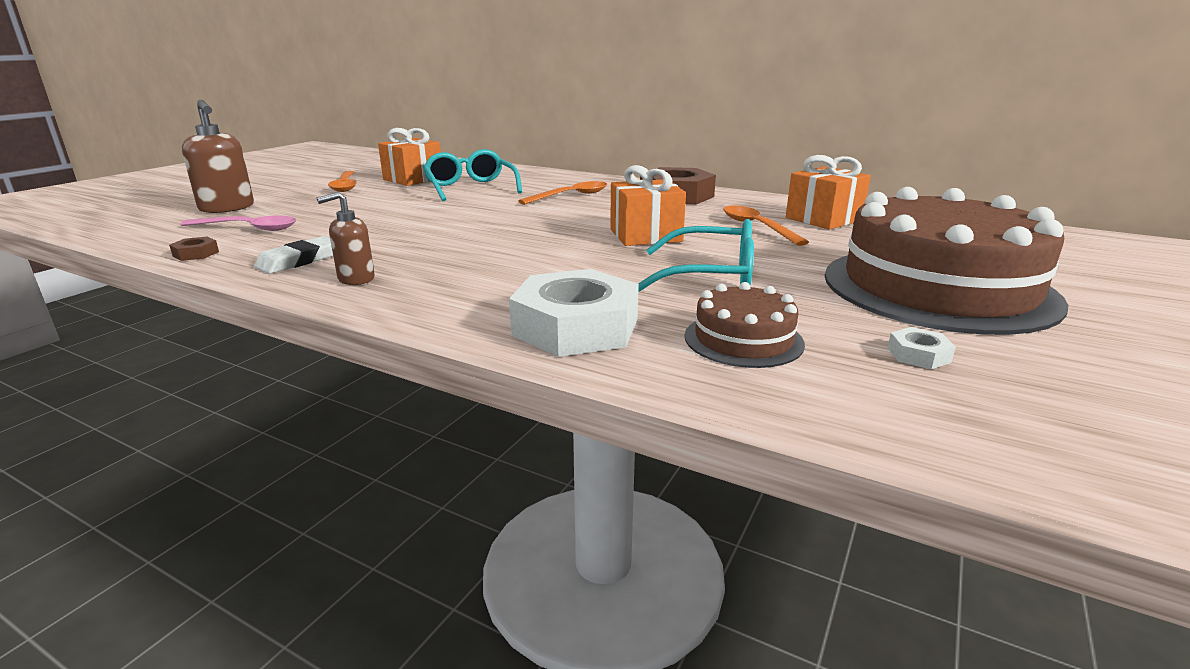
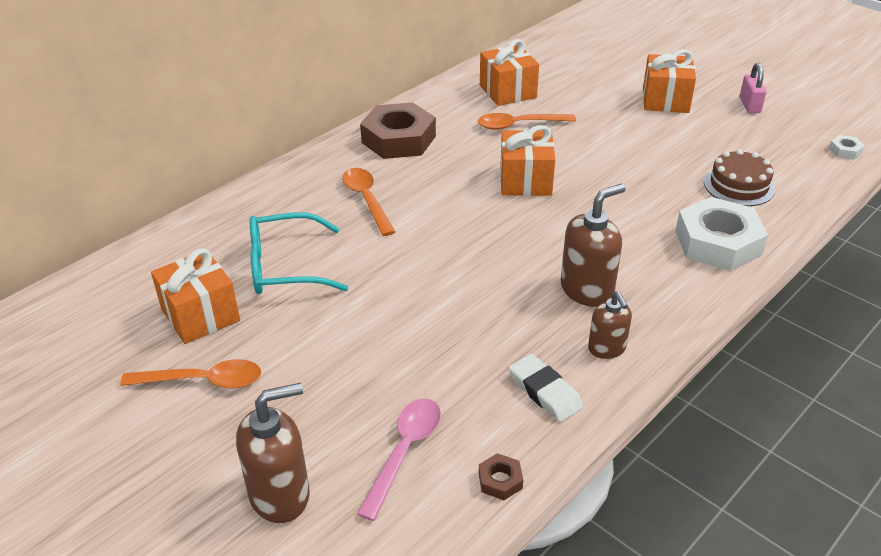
camera: 75 degrees left, 15 degrees up
turquoise glasses [638,219,754,292] -> none
brown cake [825,187,1068,335] -> orange gift [643,49,696,113]
white nut [888,327,956,369] -> white nut moved to [829,135,865,160]
none -> brown soap dispenser [561,184,626,307]
none -> pink padlock [740,63,767,113]

